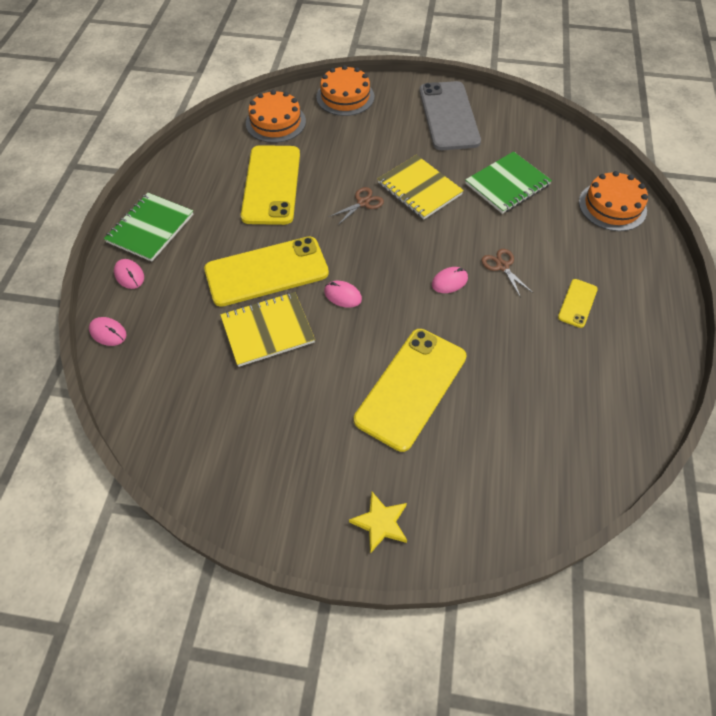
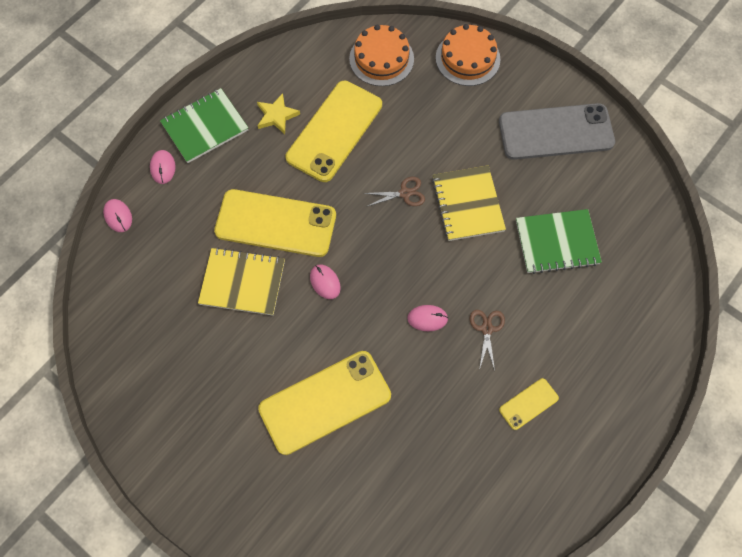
camera: 30 degrees right, 10 degrees up
yellow star [349,492,407,554] -> yellow star moved to [257,93,300,134]
grey phone [419,81,481,150] -> grey phone turned 60 degrees clockwise [499,103,615,160]
orange cake [579,171,648,231] -> none

